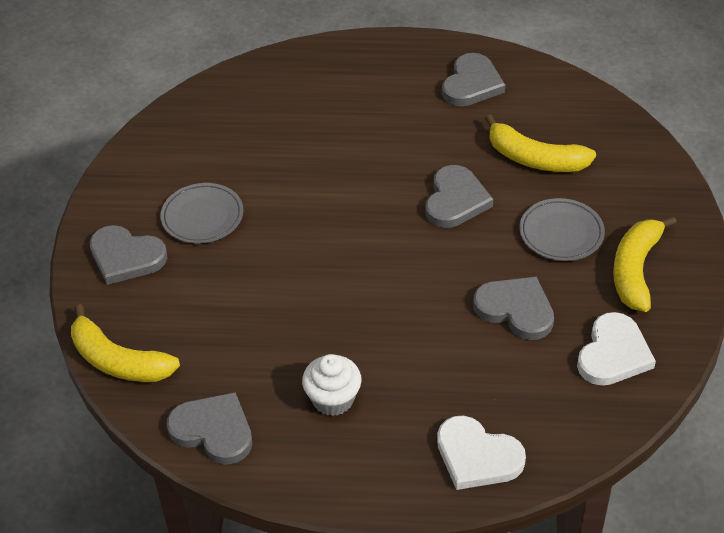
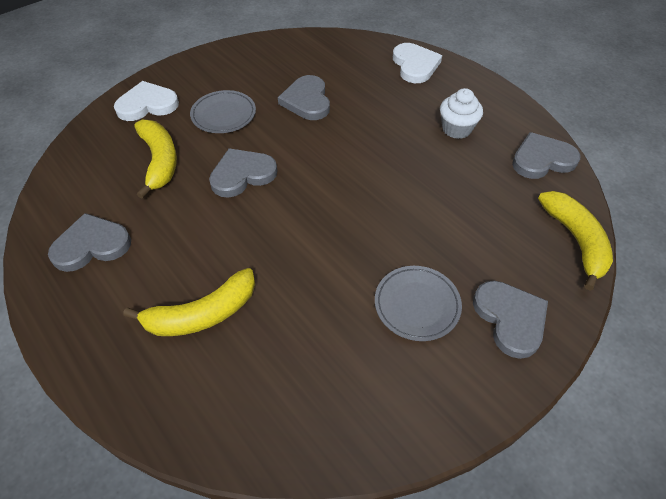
camera: 135 degrees left, 5 degrees up
grey heart [167,392,252,465] -> grey heart turned 90 degrees clockwise [512,132,580,179]
white heart [577,312,656,386] -> white heart moved to [114,81,179,121]
yellow banana [613,216,677,312] -> yellow banana moved to [123,268,255,336]

